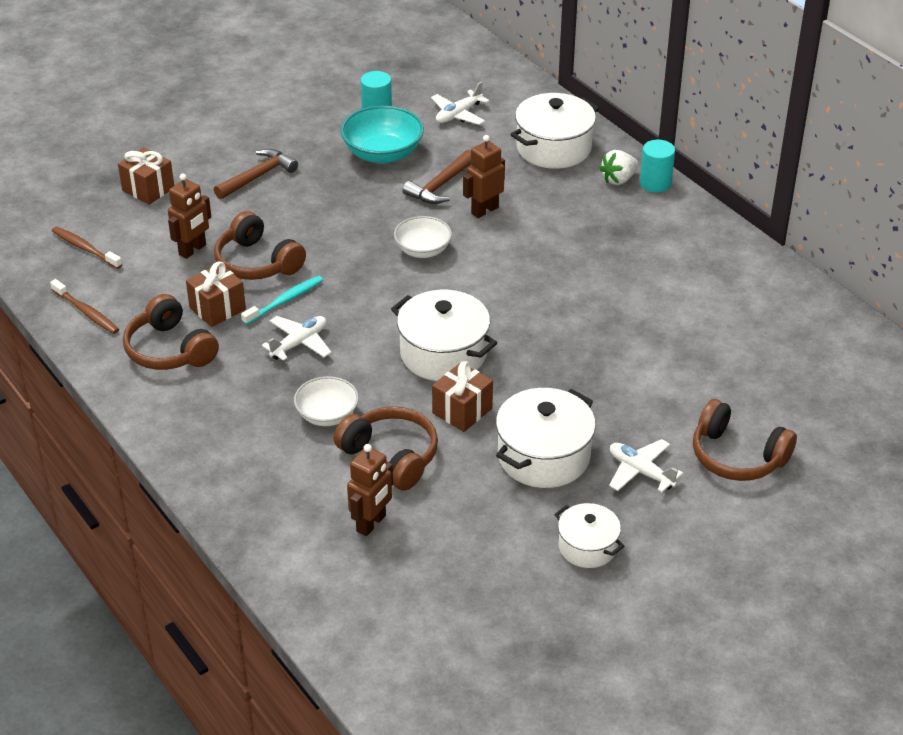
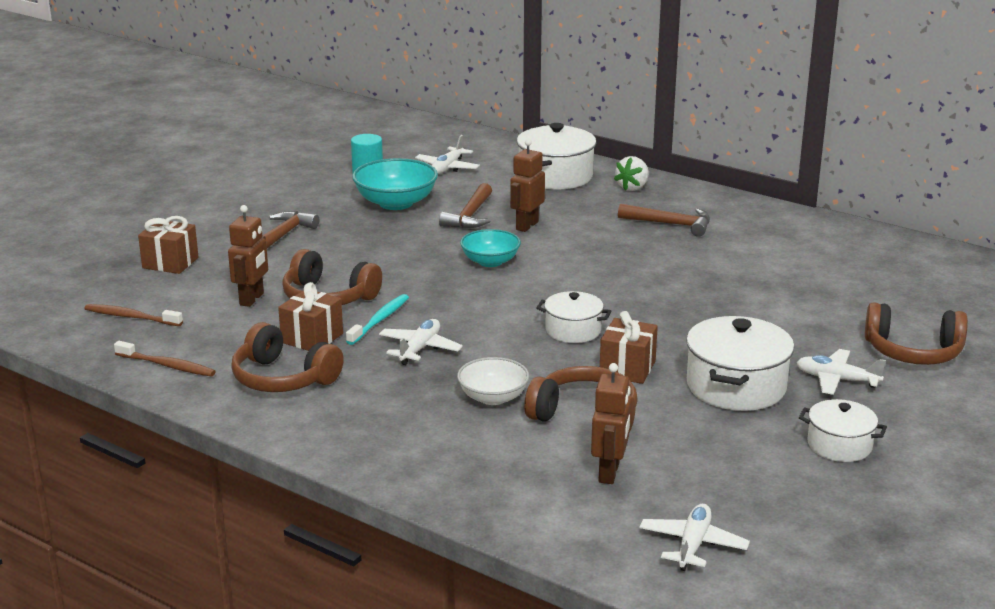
camera: 20 degrees left, 15 degrees down
white pot [391,290,497,381] -> white pot [536,291,612,343], size x0.60
white bowl [394,216,452,258] -> turquoise bowl [460,229,521,267]
turquoise cylinder [640,140,675,193] -> none
none -> brown hammer [618,204,710,237]
none -> white plane [640,504,750,571]

